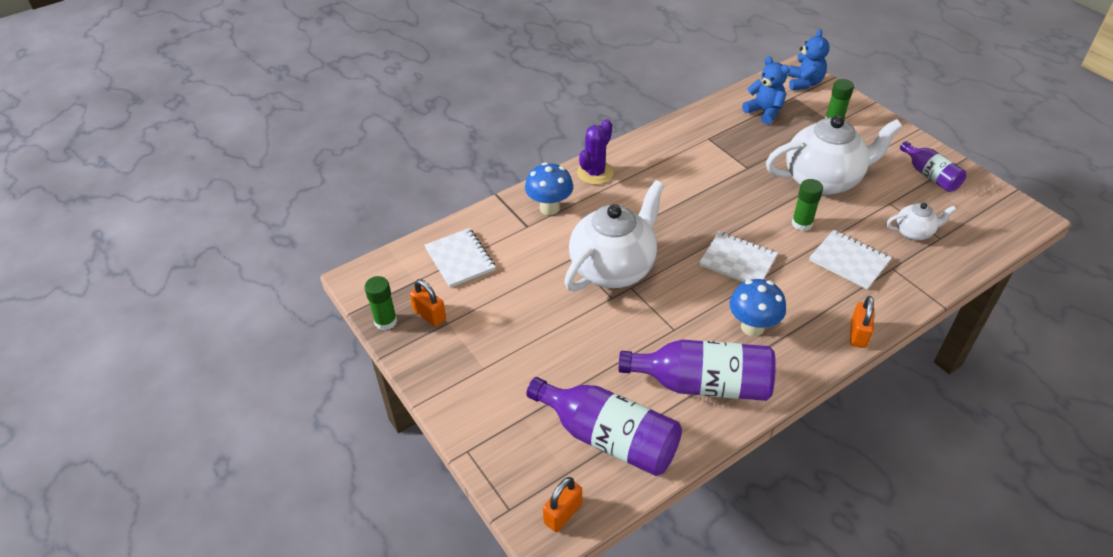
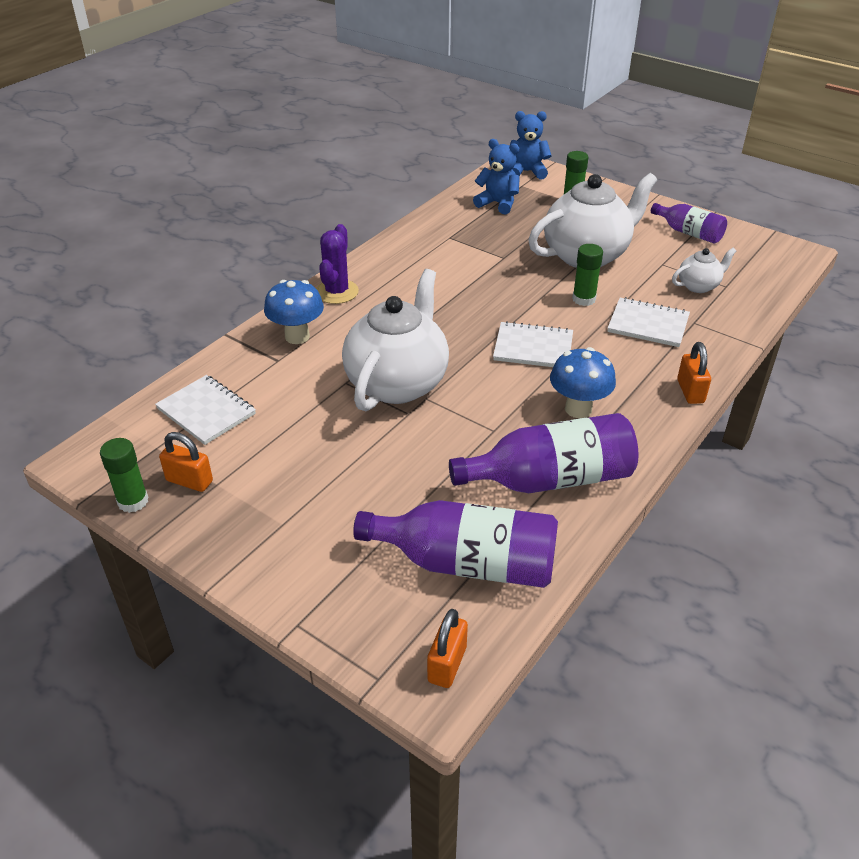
camera: 20 degrees left, 5 degrees down
blue teddy bear [788,29,829,90] -> blue teddy bear turned 75 degrees counterclockwise [509,111,552,180]

